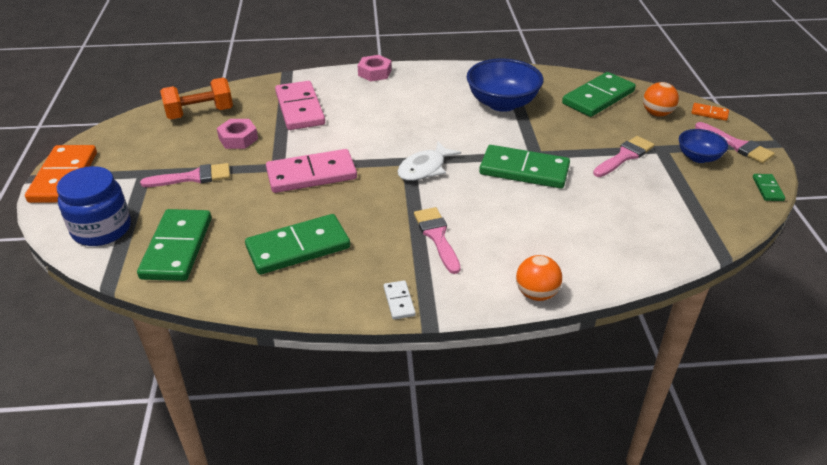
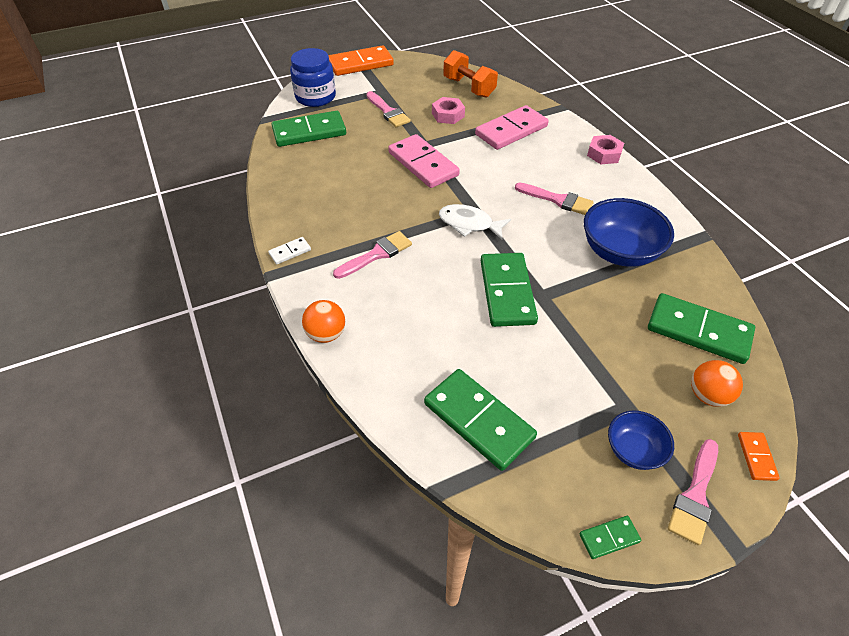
camera: 70 degrees right, 10 degrees up
green domino [245,214,350,275] -> green domino moved to [424,369,537,471]
pink brush [593,136,654,177] -> pink brush moved to [515,182,594,215]

